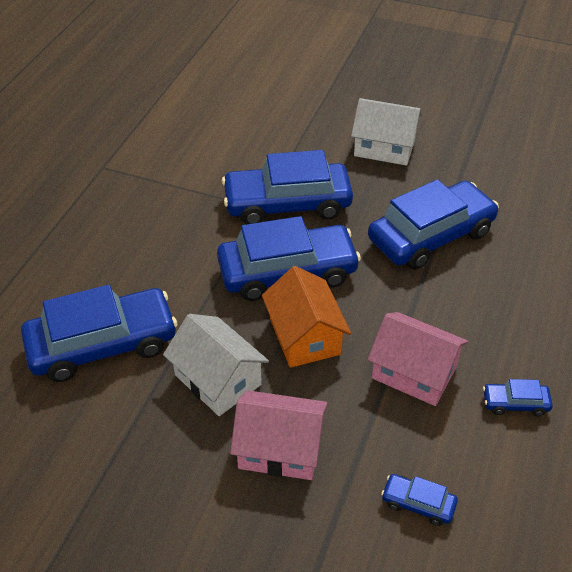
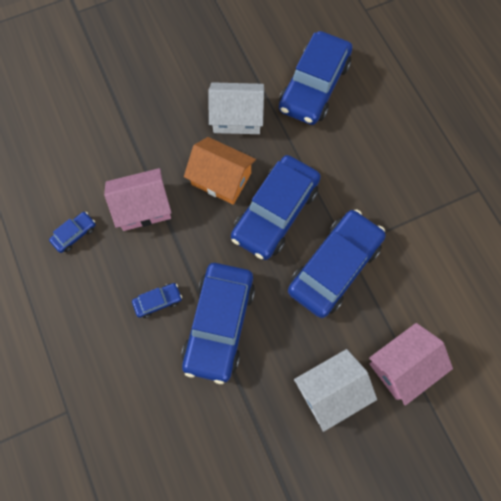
camera: 135 degrees right, 25 degrees up
pink house [230,390,328,480] -> pink house moved to [369,323,453,406]
blue car [381,474,458,526] -> blue car moved to [132,283,182,318]

